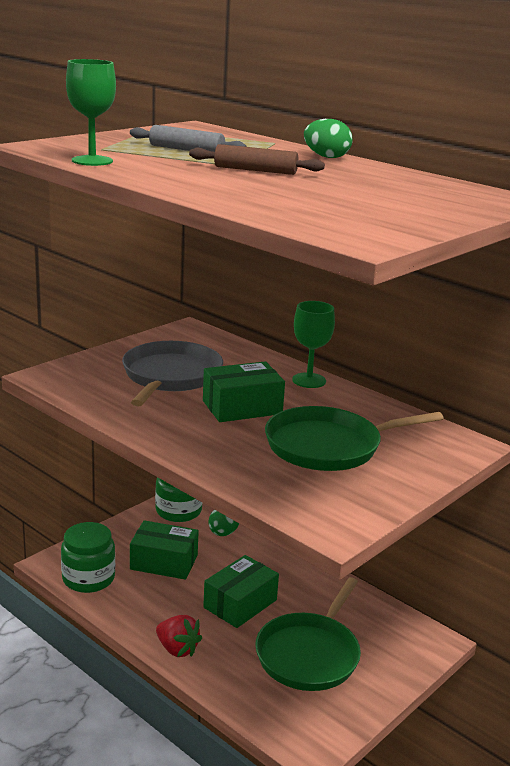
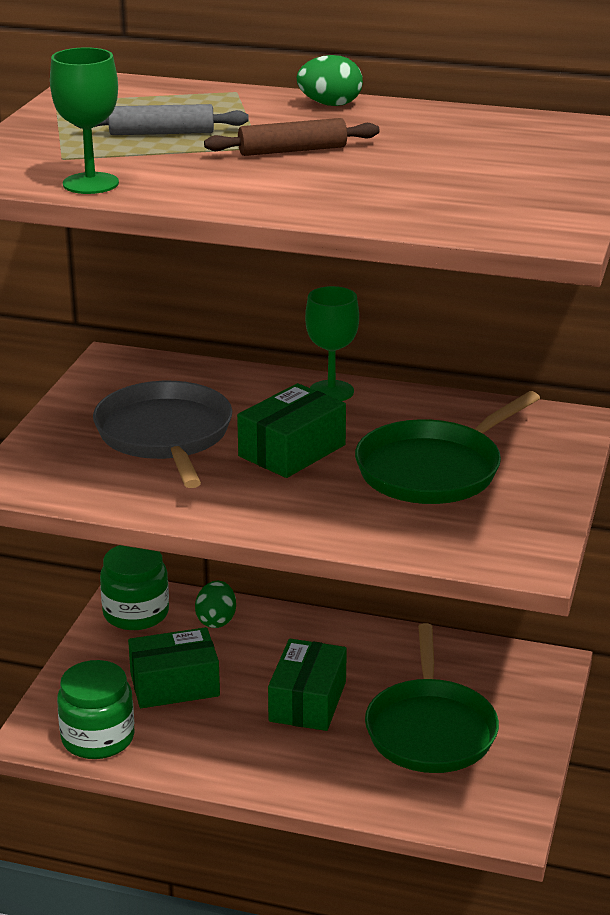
camera: 25 degrees left, 5 degrees up
red strawberry [156,615,202,657] -> none

